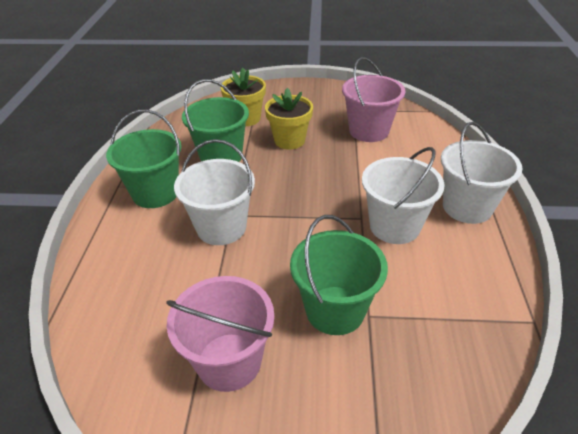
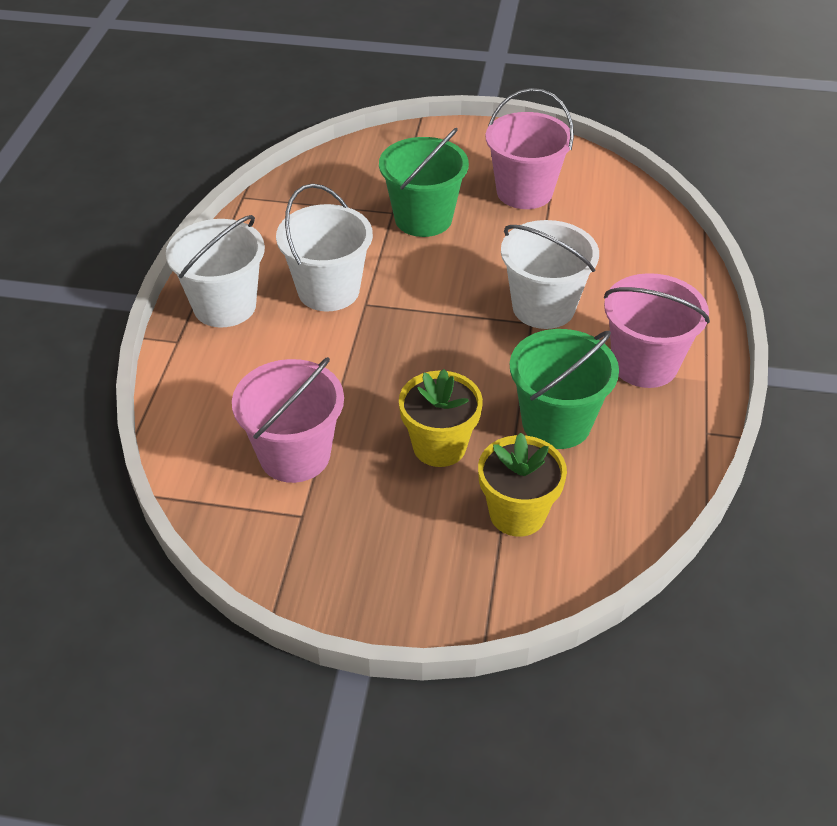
camera: 175 degrees left, 5 degrees up
green bucket [106,110,182,208] -> pink bucket [604,273,710,388]

